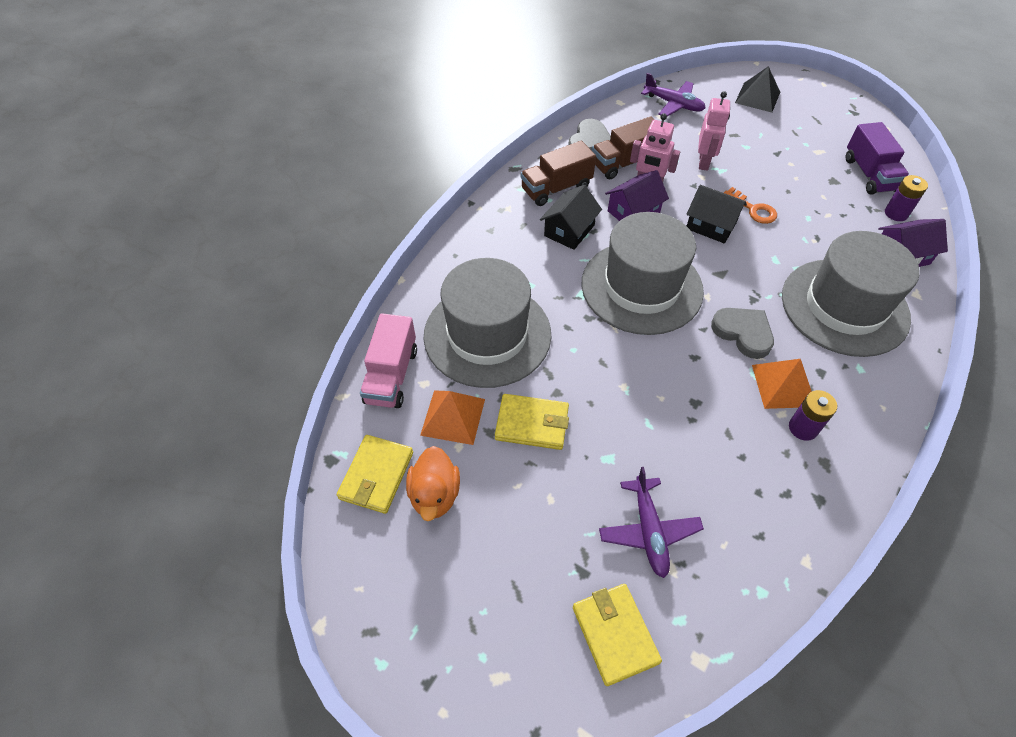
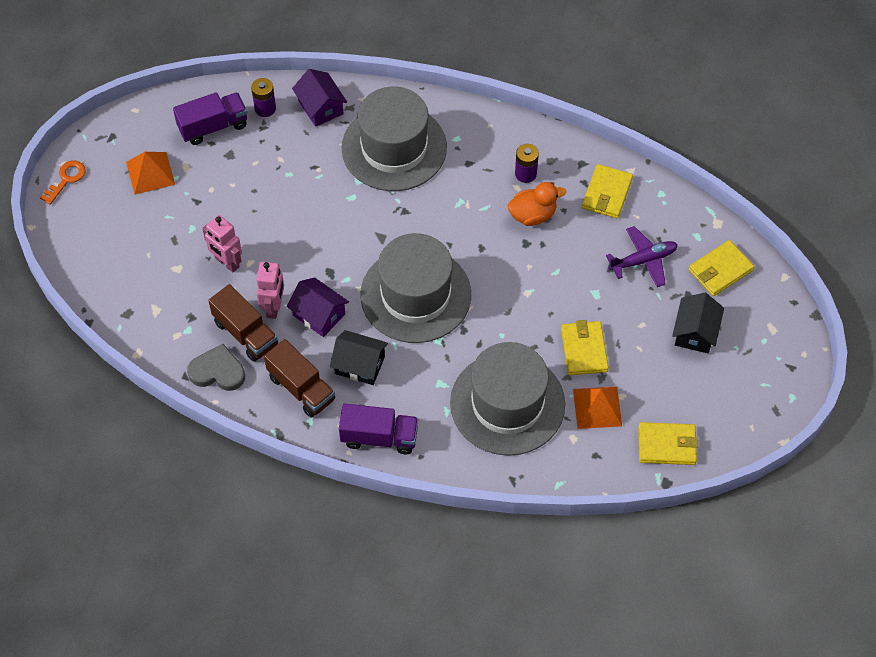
camera: 105 degrees left, 5 degrees up
pink truck [360,313,417,408] -> none
orange duck [406,446,460,521] -> orange duck moved to [508,182,566,226]
purple plane [641,73,706,116] -> none
black house [686,185,747,244] -> black house moved to [672,293,724,353]
pink robot [698,91,730,171] -> pink robot turned 135 degrees counterclockwise [202,215,242,272]
grey heart [711,308,774,359] -> none
orange key [724,187,777,224] -> orange key moved to [40,161,86,205]
black pyramid [735,66,780,113] -> none
orange pyramid [752,359,812,409] -> orange pyramid moved to [126,152,175,195]
none -> purple truck [339,404,418,454]
none -> yellow wallet [582,164,633,218]

